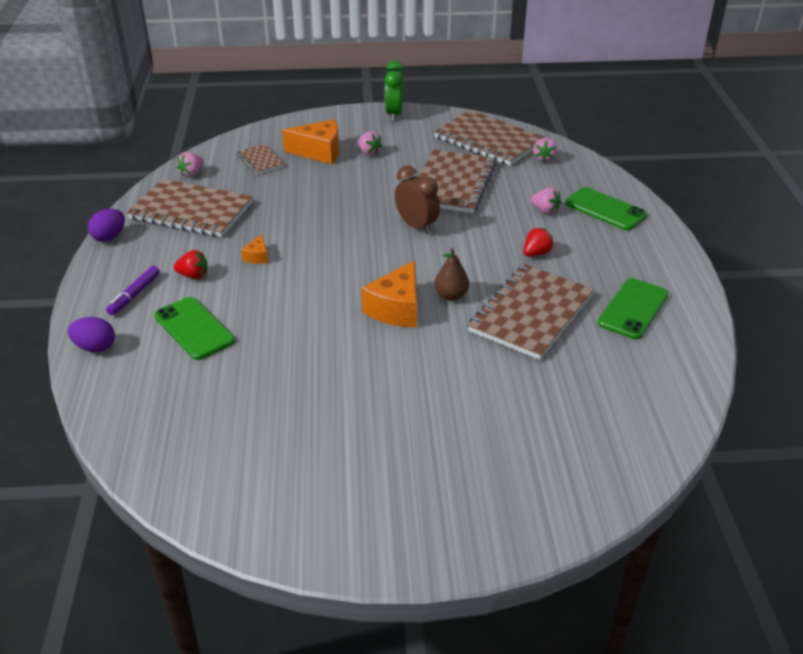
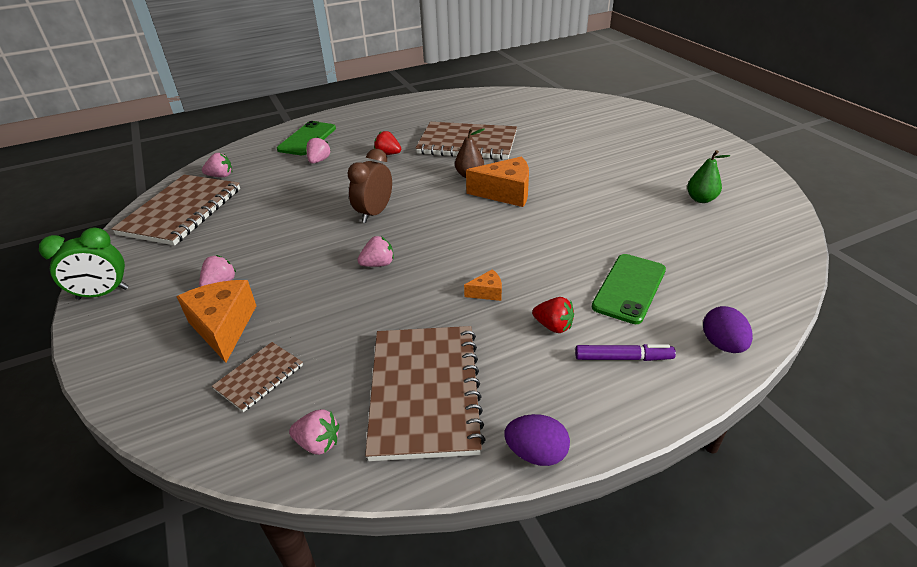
camera: 110 degrees left, 0 degrees up
red strawberry [174,250,207,279] -> red strawberry turned 135 degrees clockwise [532,297,574,333]
brown notebook [419,149,496,214] -> none
green phone [598,278,669,339] -> none
none -> pink strawberry [357,236,394,267]
none -> green pear [687,150,730,203]

